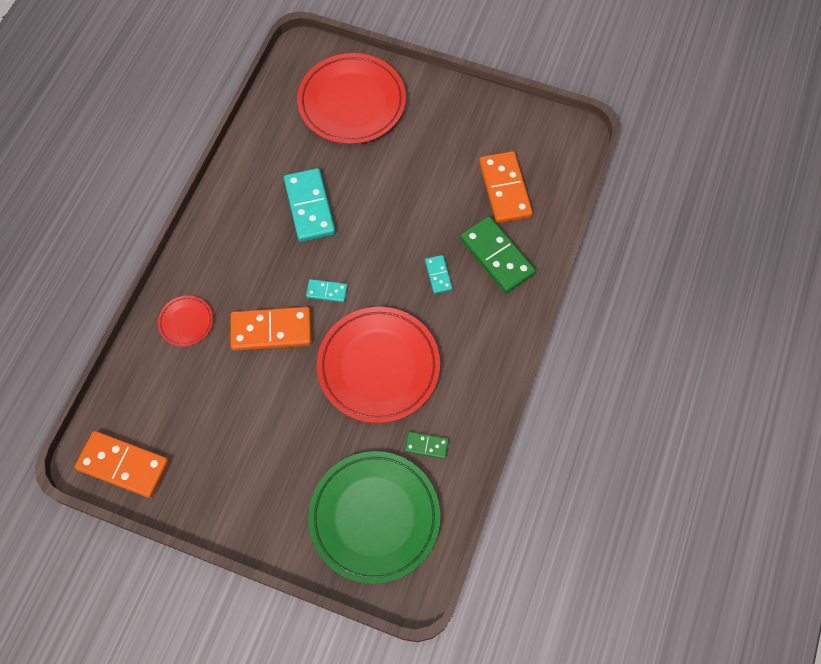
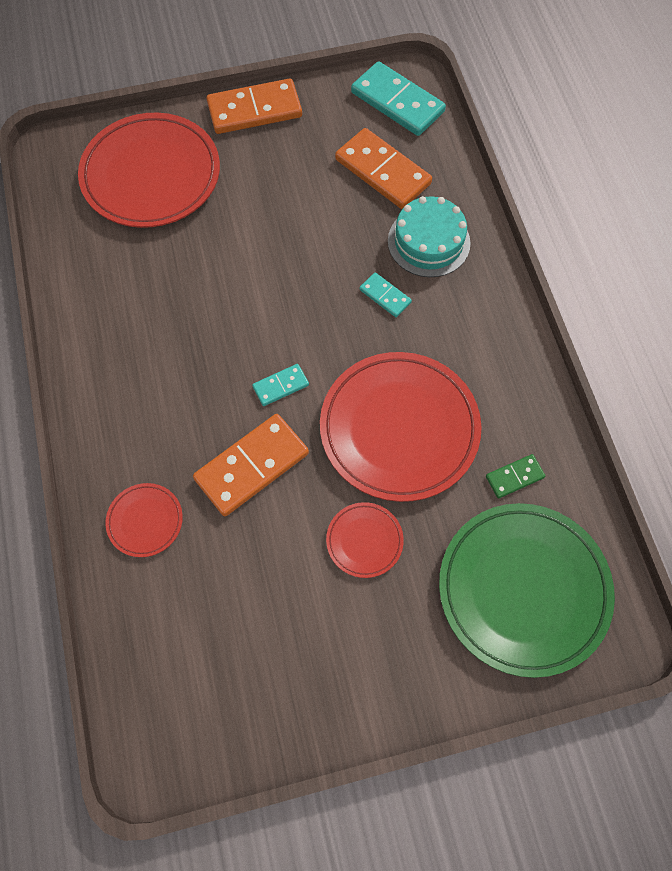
camera: 35 degrees left, 0 degrees up
orange domino [75,431,169,498] -> orange domino moved to [207,78,302,134]
turquoise domino [284,168,335,242] -> turquoise domino moved to [351,61,446,136]
green domino [460,216,536,293] -> turquoise cake [388,196,471,277]
none -> red plate [326,502,404,578]

